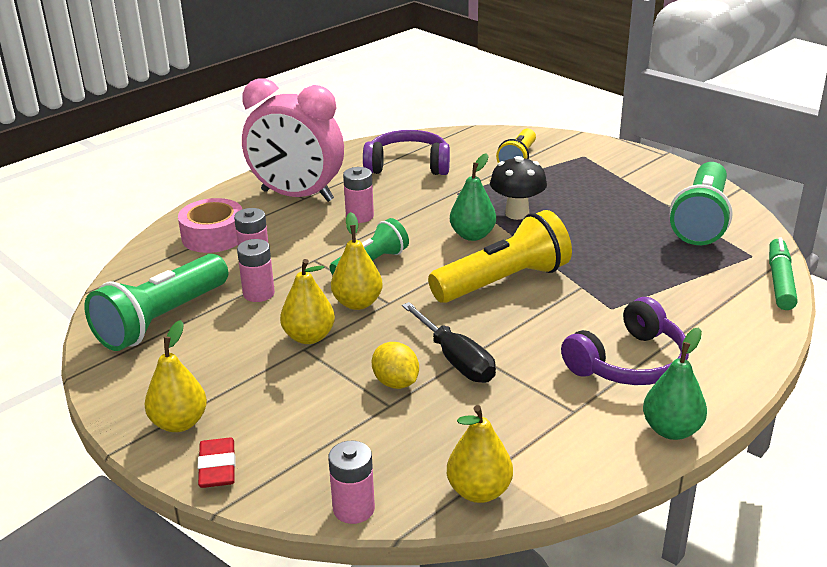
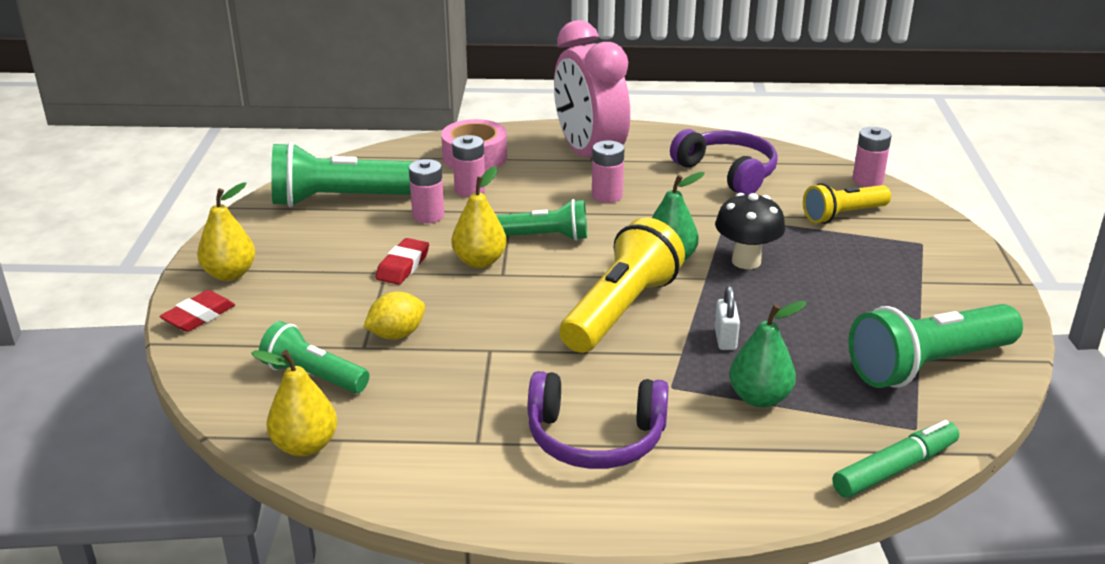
camera: 45 degrees right, 0 degrees up
yellow pear [280,259,335,344] -> red eraser [375,238,429,285]
pink battery [328,441,375,524] -> pink battery moved to [852,127,891,187]
yellow lemon [372,342,419,389] -> yellow lemon turned 45 degrees clockwise [363,292,425,339]
black screwdriver [402,302,496,383] -> none
yellow flashlight [428,210,572,303] -> yellow flashlight turned 75 degrees counterclockwise [559,218,685,353]
green pear [643,327,707,440] -> green pear moved to [729,301,807,408]
none -> green flashlight [259,321,369,393]
none -> white padlock [715,286,740,350]

